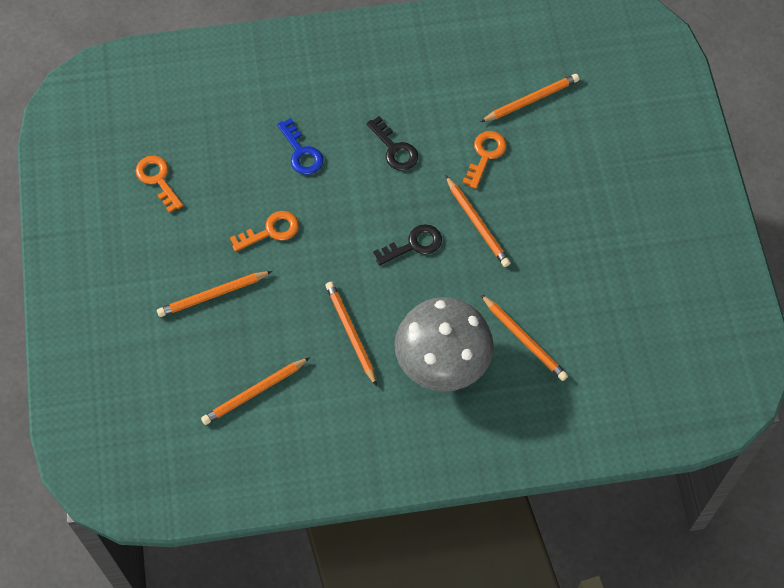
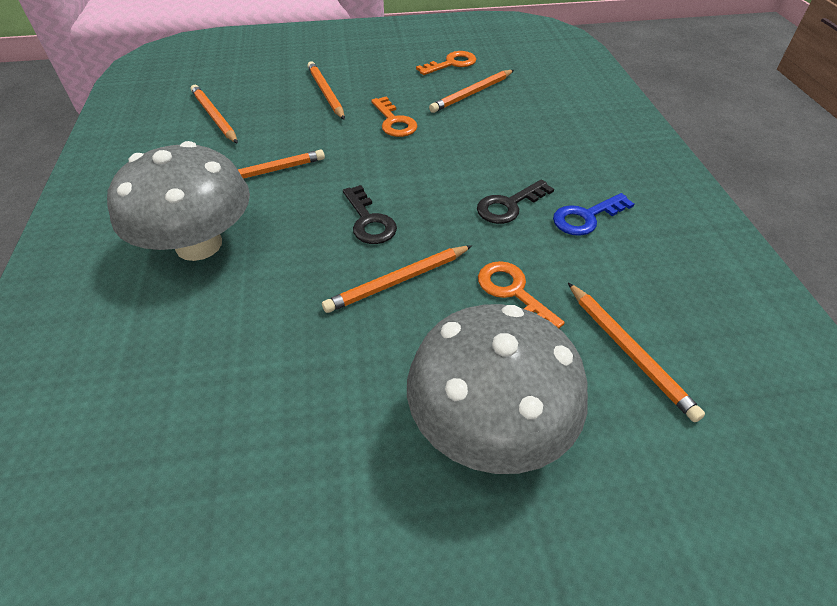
camera: 90 degrees right, 15 degrees down
blue key [277,118,323,175] -> blue key moved to [553,193,634,236]
orange key [462,131,507,189] -> orange key turned 150 degrees counterclockwise [478,261,565,328]
orange pencil [481,294,568,381] -> orange pencil moved to [429,70,514,113]
none -> grey mushroom [407,304,588,474]

